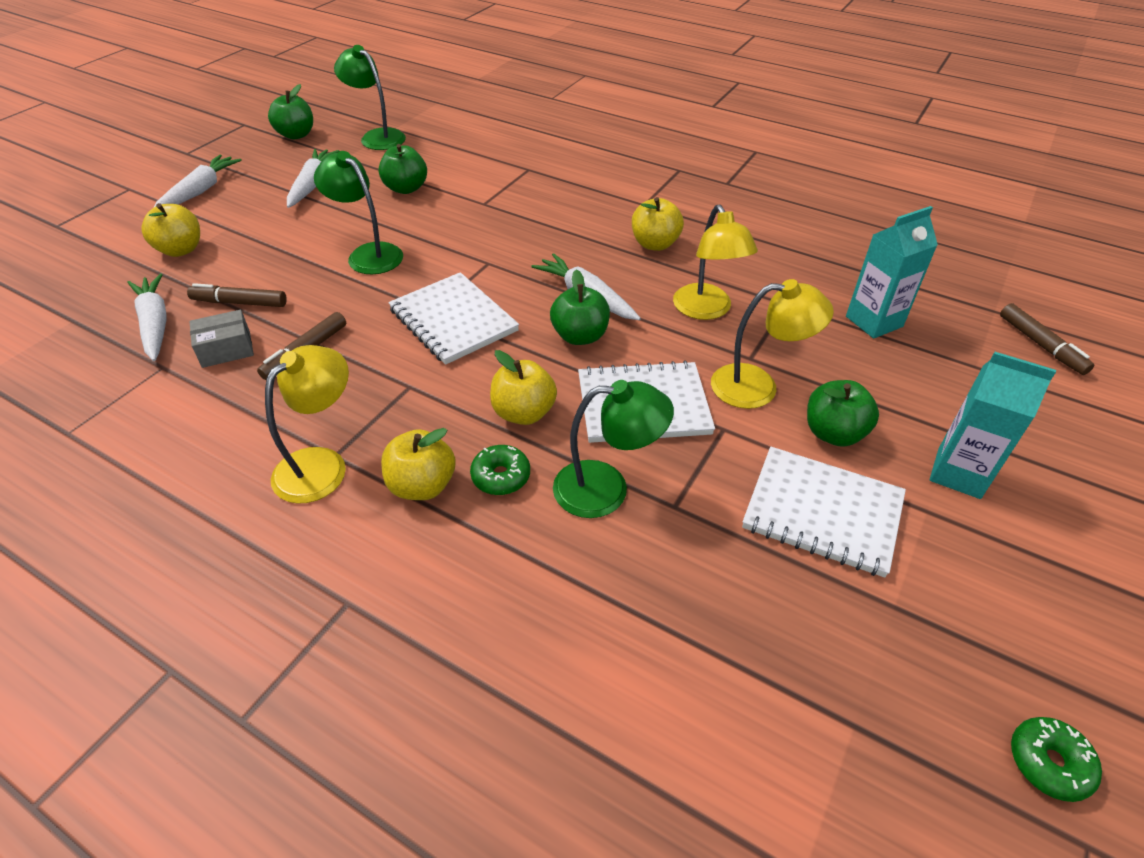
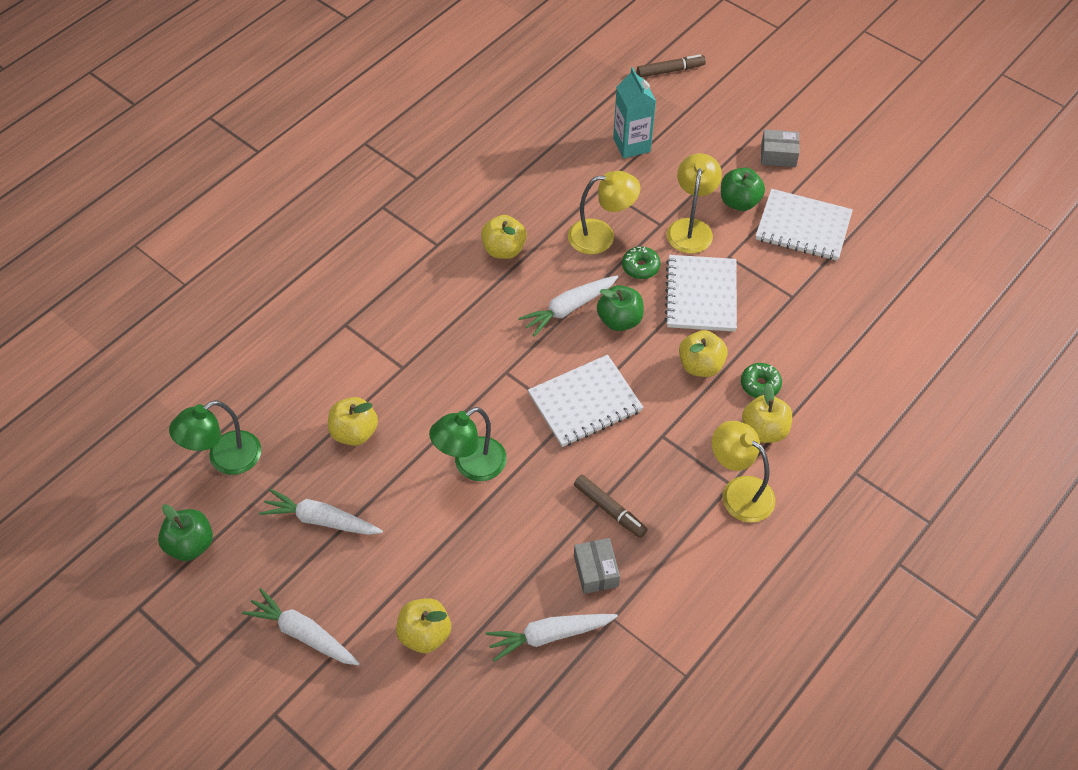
camera: 80 degrees left, 10 degrees up
brown marker [187,283,287,307] -> none
green apple [379,144,427,194] -> yellow apple [328,397,378,446]
green lamp [553,380,674,518] -> none
white notebook [742,447,906,578] -> white notebook turned 75 degrees clockwise [756,189,853,261]
turquoise carton [930,352,1056,499] -> grey box [761,129,800,167]
green donut [1011,717,1102,802] -> green donut moved to [622,246,660,279]

